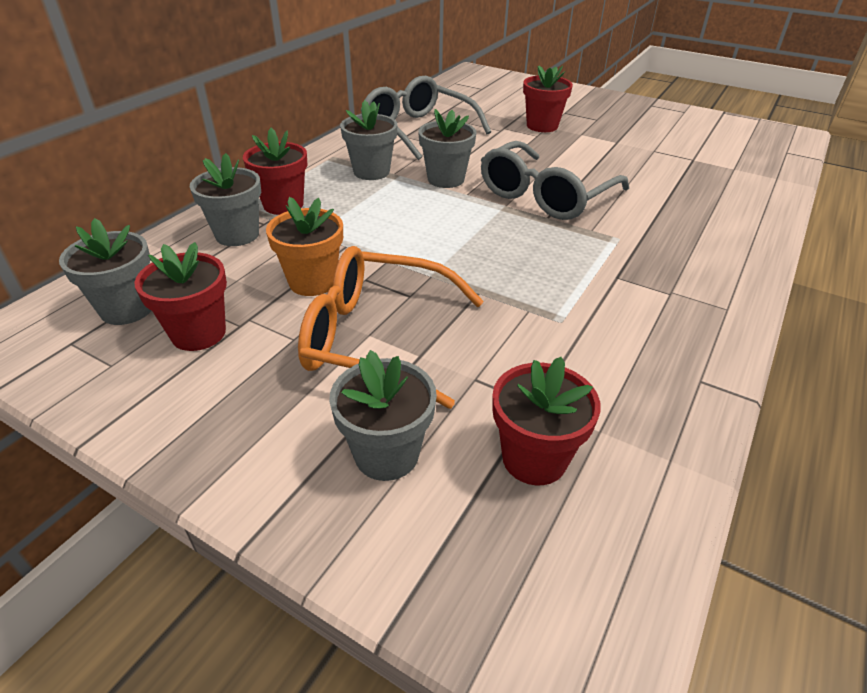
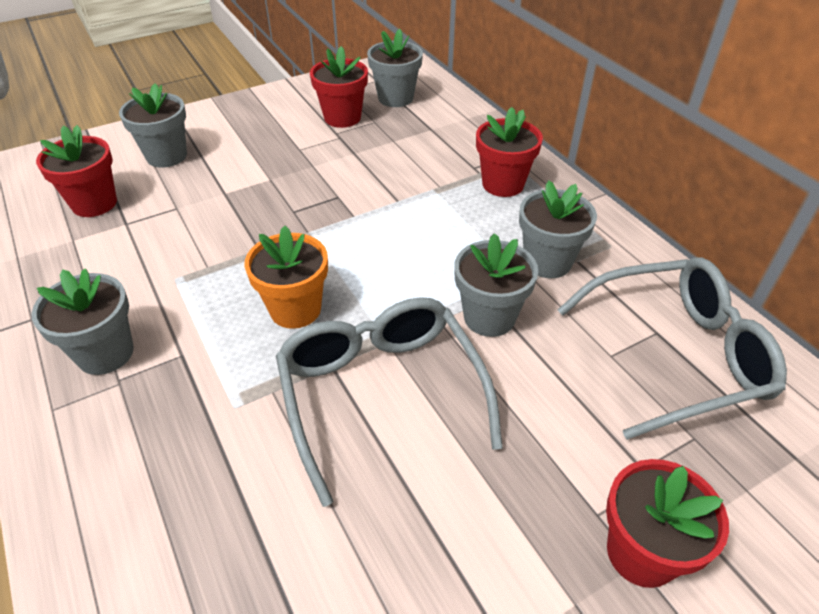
camera: 120 degrees right, 5 degrees up
grey flower pot [190,153,261,246] -> grey flower pot moved to [32,268,134,375]
orange flower pot [266,197,343,296] -> orange flower pot moved to [245,226,328,329]
orange glasses [298,246,484,409] -> none

